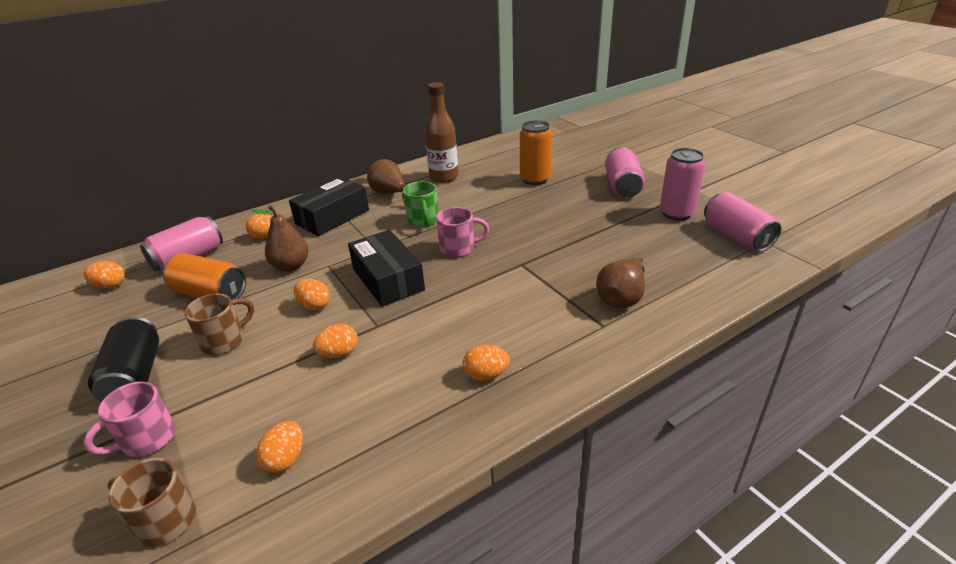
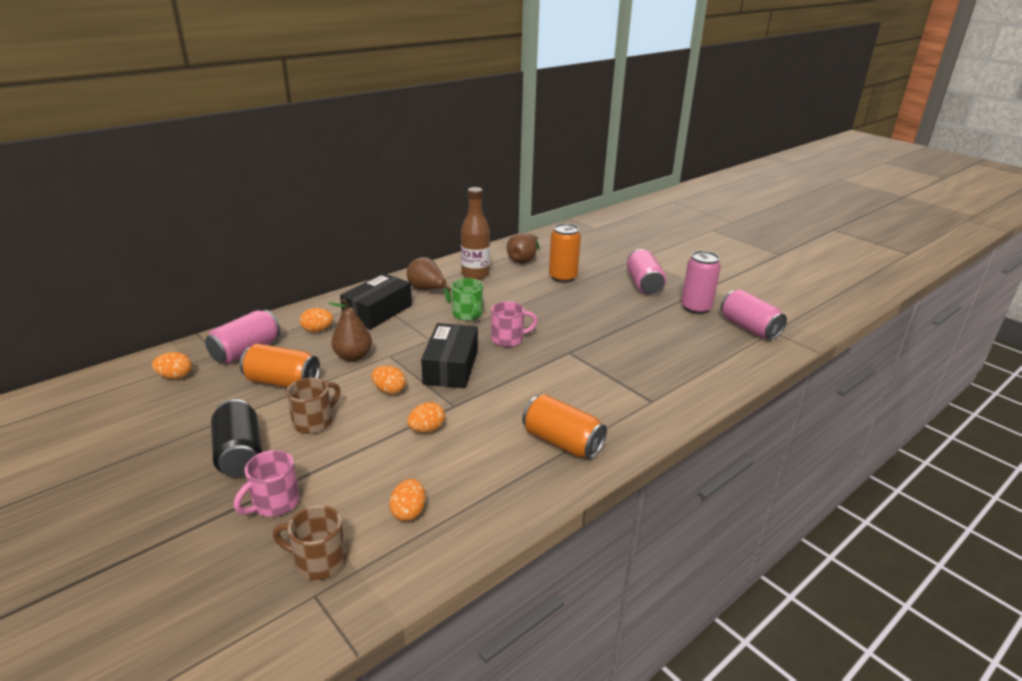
camera: 10 degrees left, 5 degrees down
black box [348,230,425,306] -> black box turned 45 degrees clockwise [421,323,478,388]
orange egg [463,345,510,381] -> orange can [522,394,607,459]
brown pear [596,258,645,308] -> brown pear moved to [507,233,539,263]

